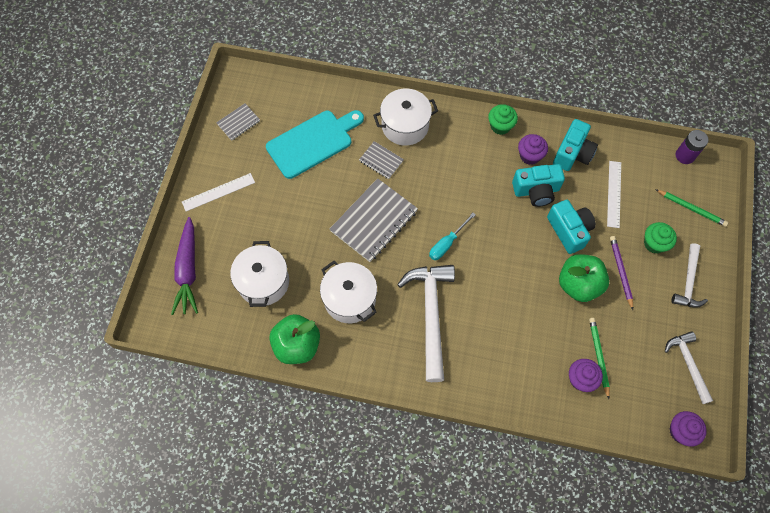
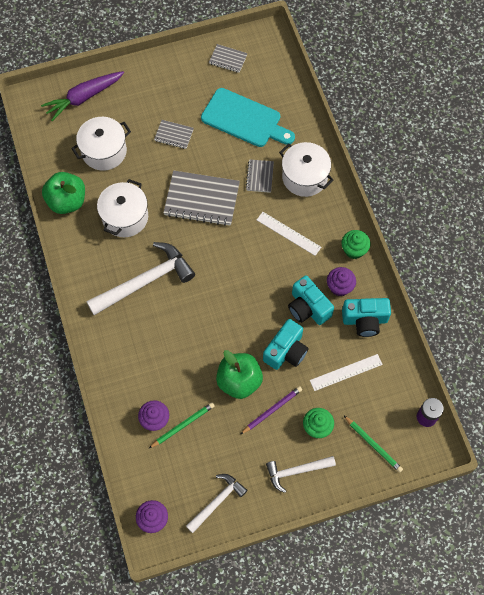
camera: 60 degrees right, 0 degrees up
white ruler [182,173,255,211] -> white ruler moved to [257,212,321,256]
turquoise screwdriver [429,213,476,260] -> none
green pencil [655,189,728,227] -> green pencil turned 45 degrees counterclockwise [344,416,403,473]
none -> grey notebook [154,120,194,149]

